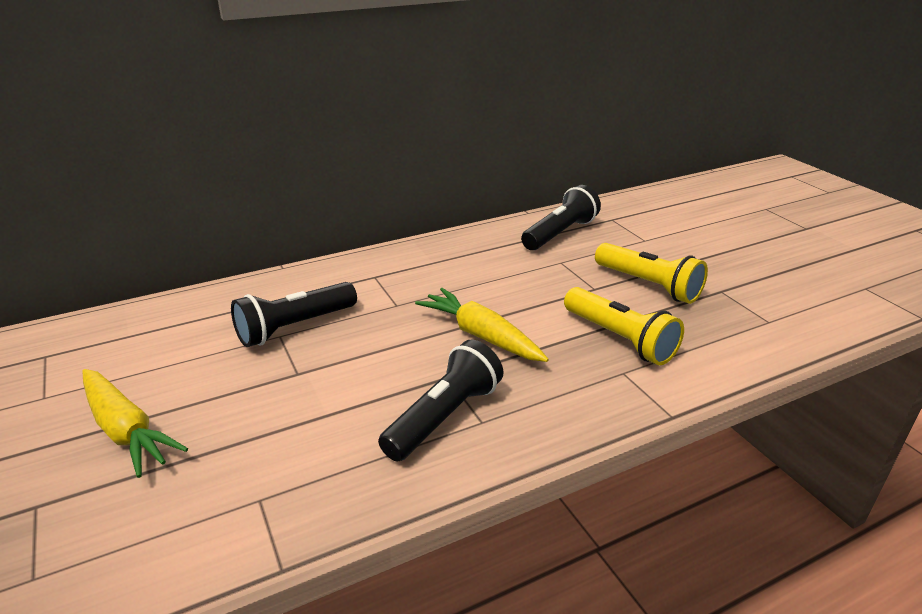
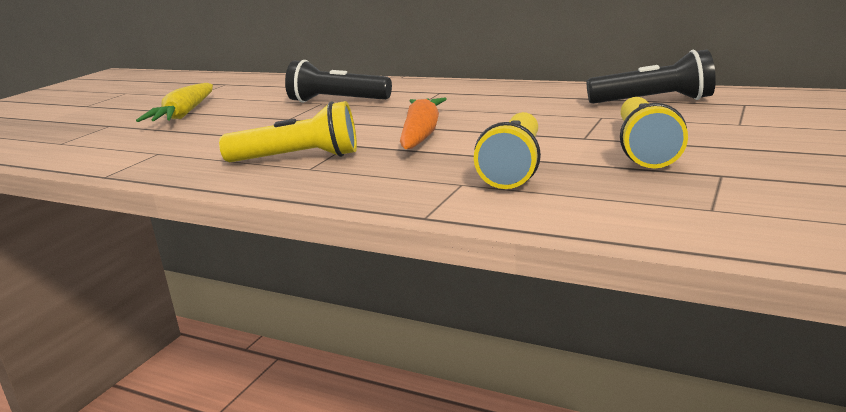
camera: 55 degrees right, 10 degrees down
black flashlight [378,340,504,462] -> yellow flashlight [219,101,357,162]
yellow carrot [415,288,549,362] -> orange carrot [400,98,446,149]

